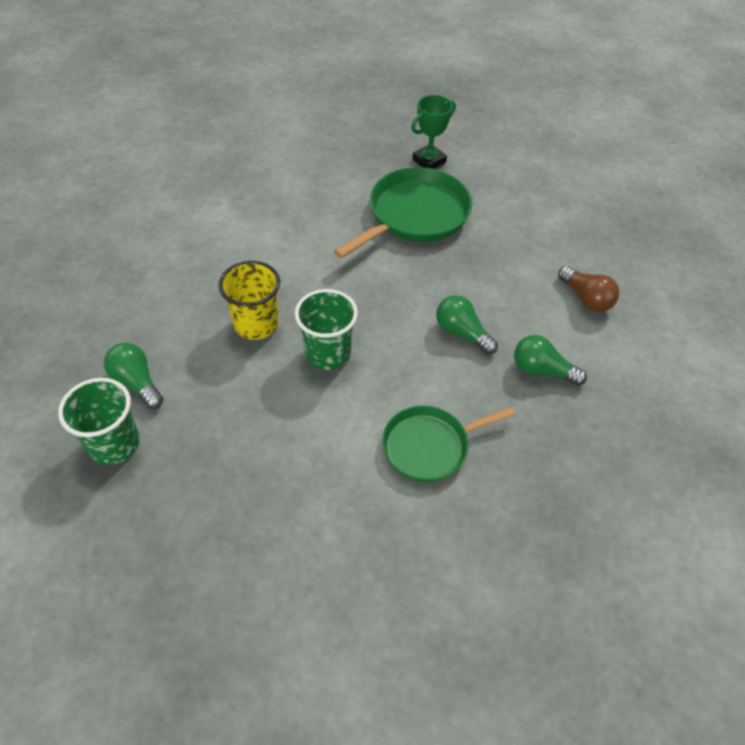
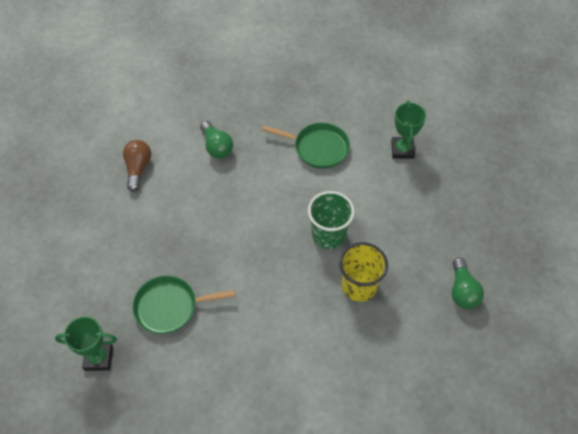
camera: 140 degrees left, 5 degrees up
green cup [58,378,140,465] -> none
green pan [334,167,473,258] -> green pan [133,276,235,334], size x0.65
green light bulb [436,295,498,355] -> none
none -> green trophy [391,101,426,159]

